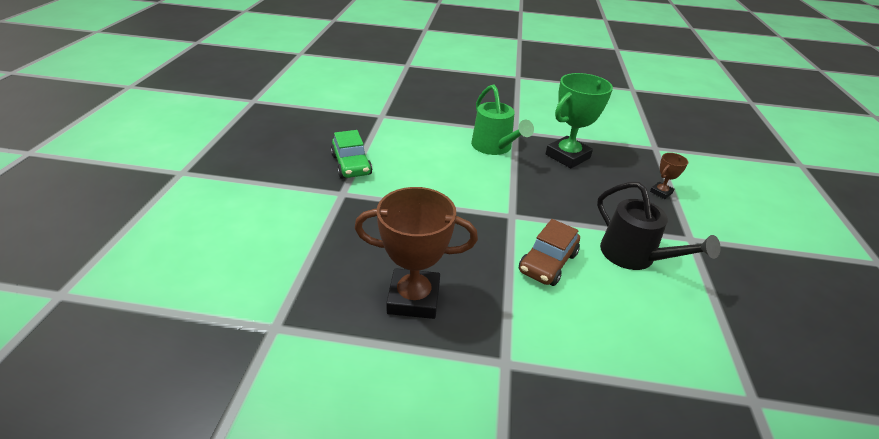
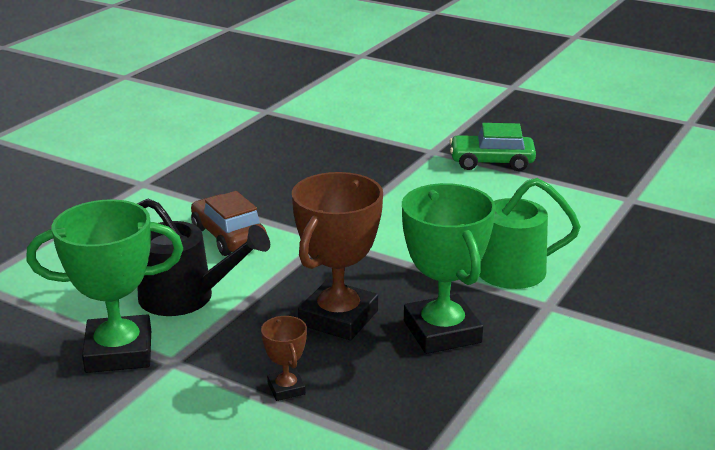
camera: 115 degrees right, 10 degrees down
brown trophy [354,187,478,319] -> brown trophy moved to [292,172,383,340]
black watering can [597,182,721,270] -> black watering can turned 150 degrees counterclockwise [137,199,270,316]
none -> green trophy [26,199,183,373]

